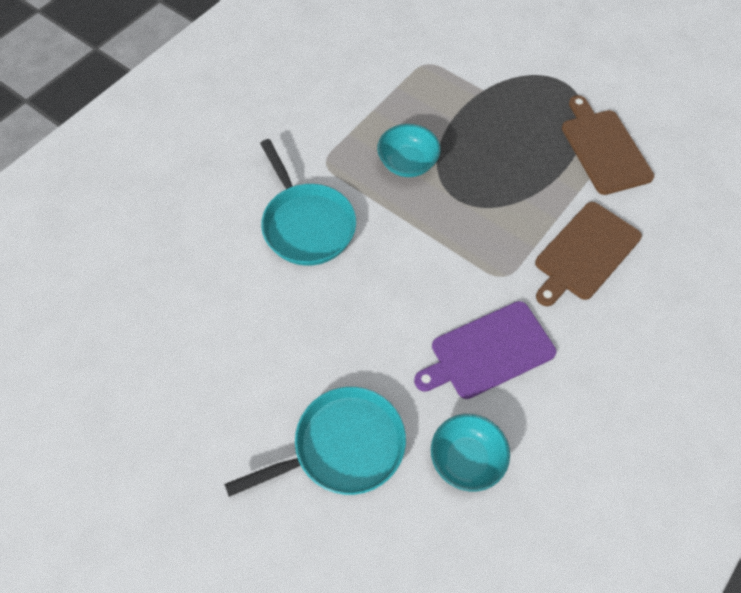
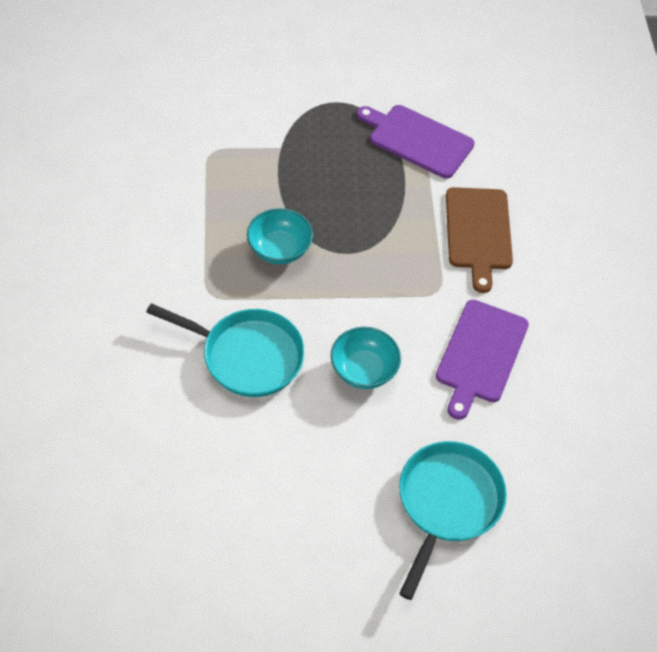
camera: 45 degrees left, 5 degrees down
turquoise bowl [431,414,510,492] -> turquoise bowl moved to [331,327,401,389]
brown cutting board [562,95,654,195] -> purple cutting board [357,105,475,179]

